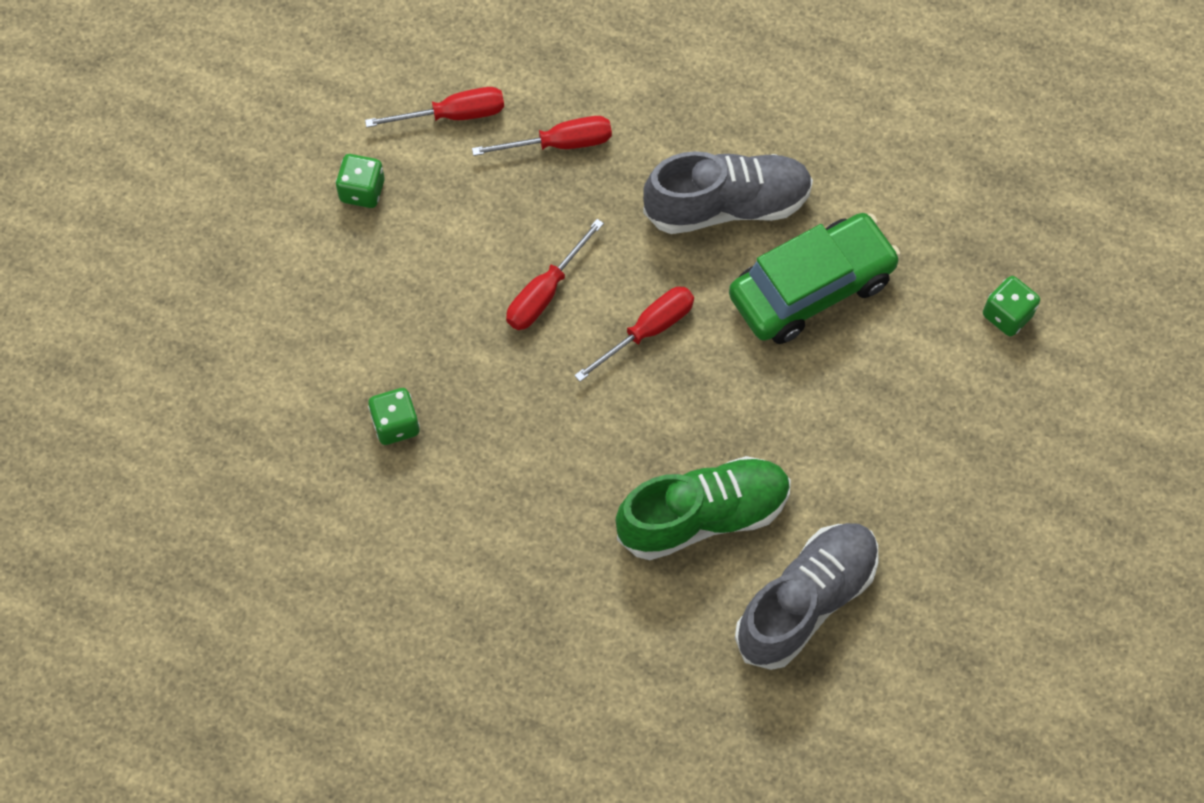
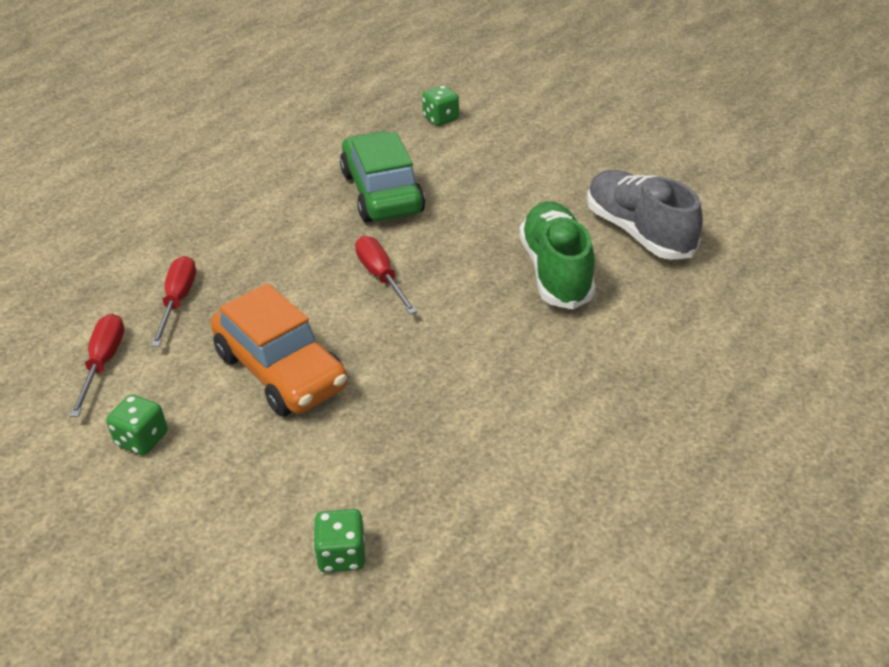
camera: 75 degrees left, 25 degrees down
green dice [368,388,420,445] -> green dice moved to [313,509,365,573]
red screwdriver [506,219,604,330] -> none
grey shoe [643,151,813,234] -> none
none -> orange car [211,283,348,417]

